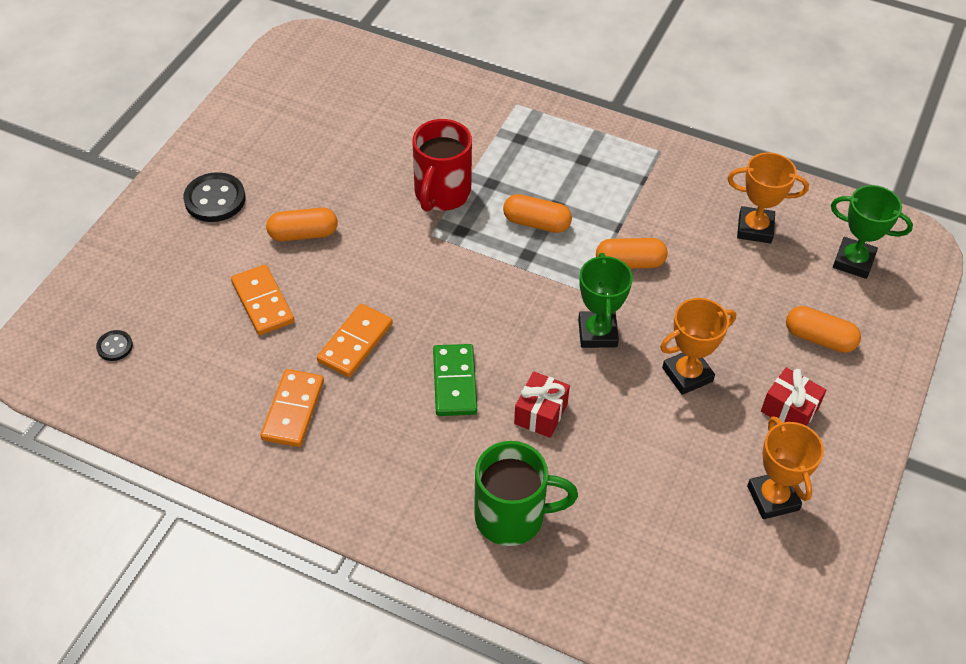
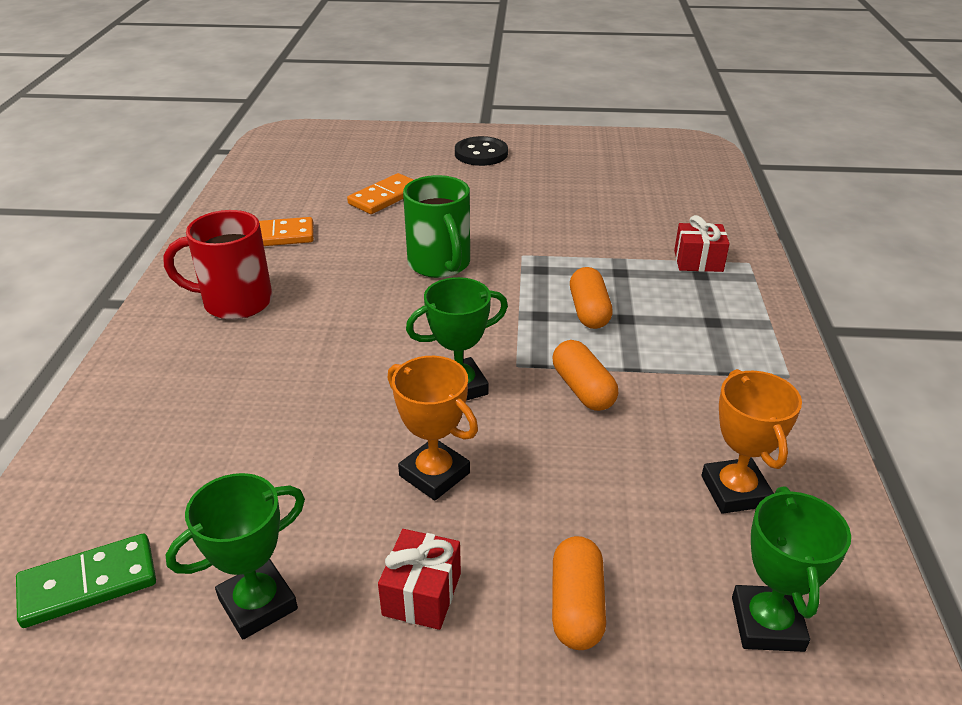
camera: 70 degrees right, 15 degrees down
black button [96,330,133,361] -> none
orange capsule [266,208,338,241] -> none
orange domino [317,304,393,377] -> none
red mug [413,119,472,212] -> red mug moved to [163,210,273,320]
green domino [433,344,477,416] -> green domino moved to [16,533,156,628]
green mug [474,441,578,546] -> green mug moved to [403,175,470,278]
red gift [514,371,570,438] -> red gift moved to [674,215,730,272]
orange trophy [747,416,824,519] -> green trophy [166,473,305,639]

